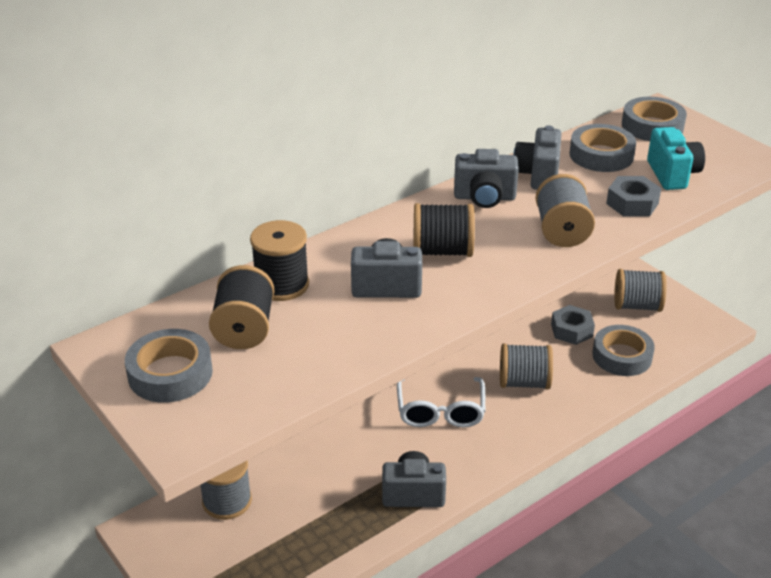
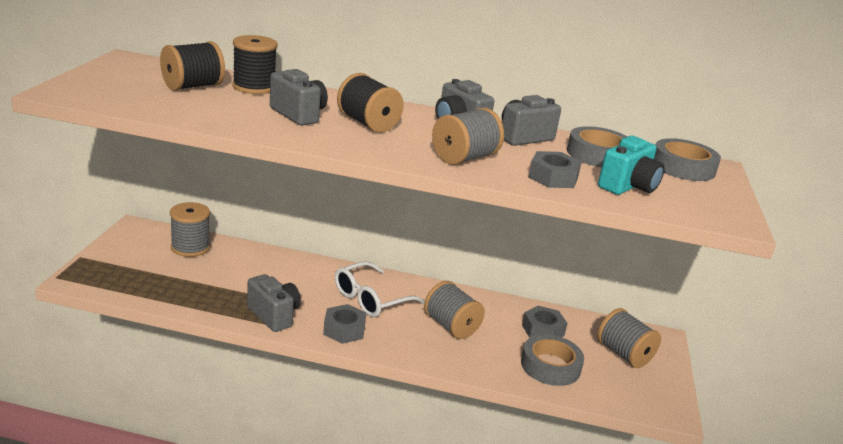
camera: 45 degrees right, 10 degrees down
grey tape [125,329,213,403] -> none
none -> grey nut [323,304,366,344]

